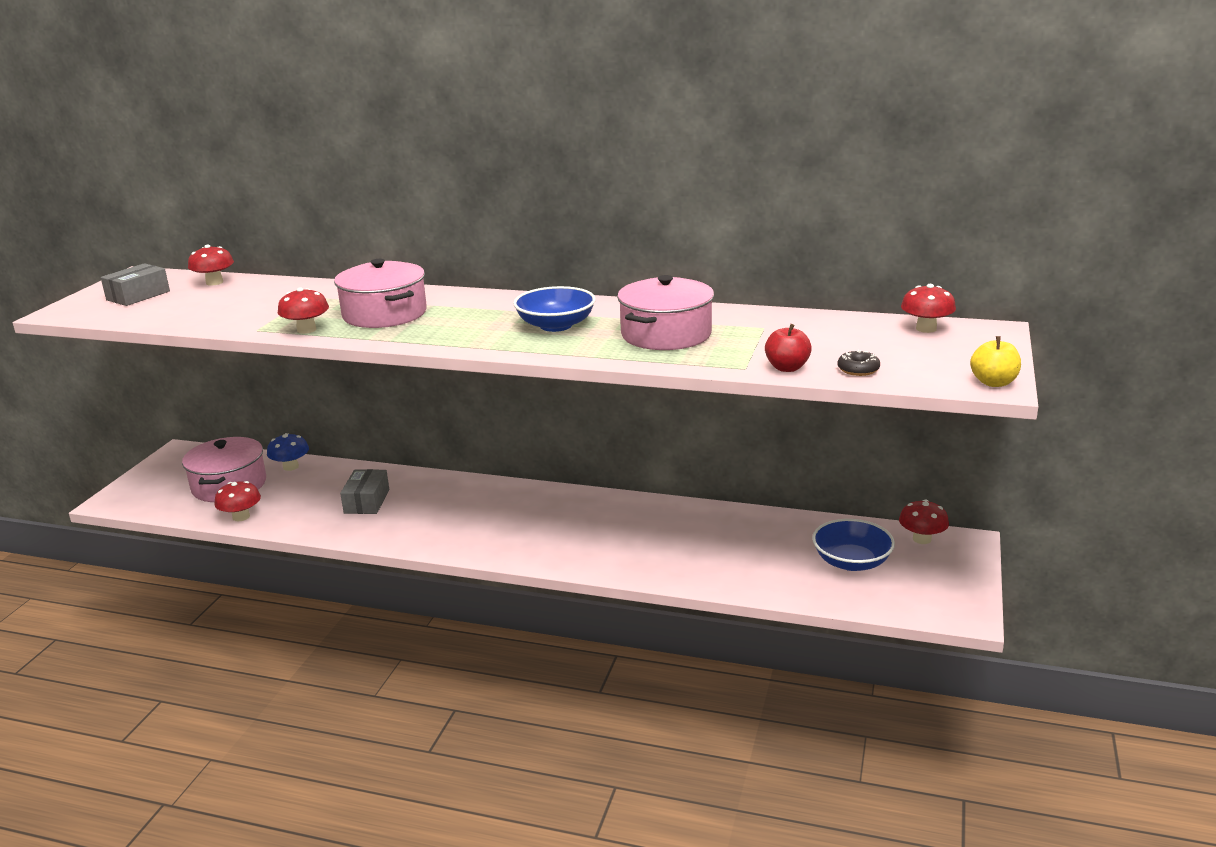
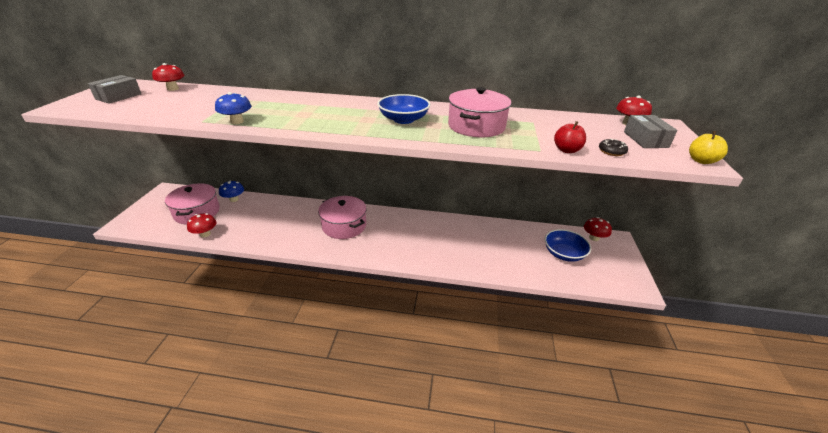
camera: 10 degrees left, 10 degrees up
red mushroom [278,287,329,334] -> blue mushroom [215,92,251,124]
pink pot [334,259,427,328] -> pink pot moved to [318,196,367,239]
grey box [340,469,389,514] -> grey box moved to [624,115,677,148]

